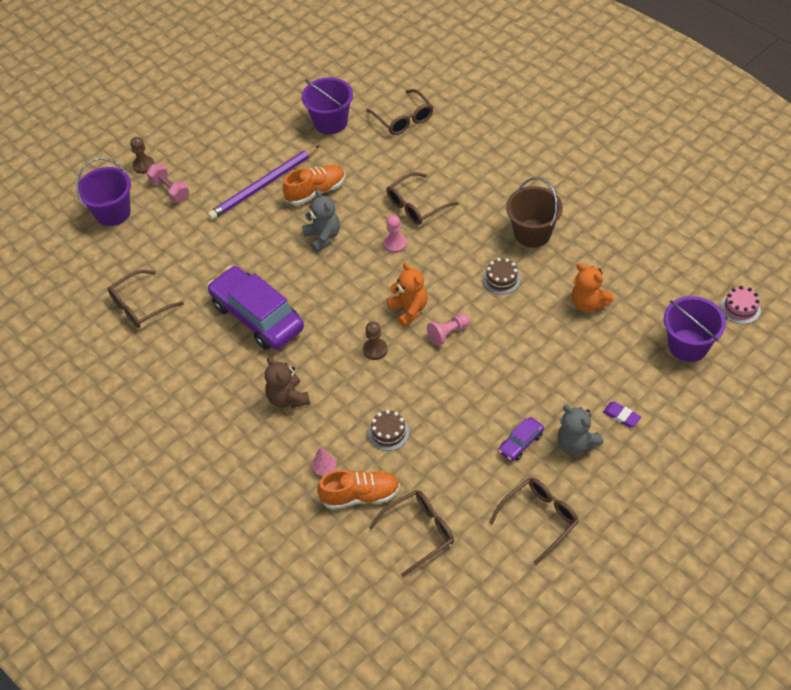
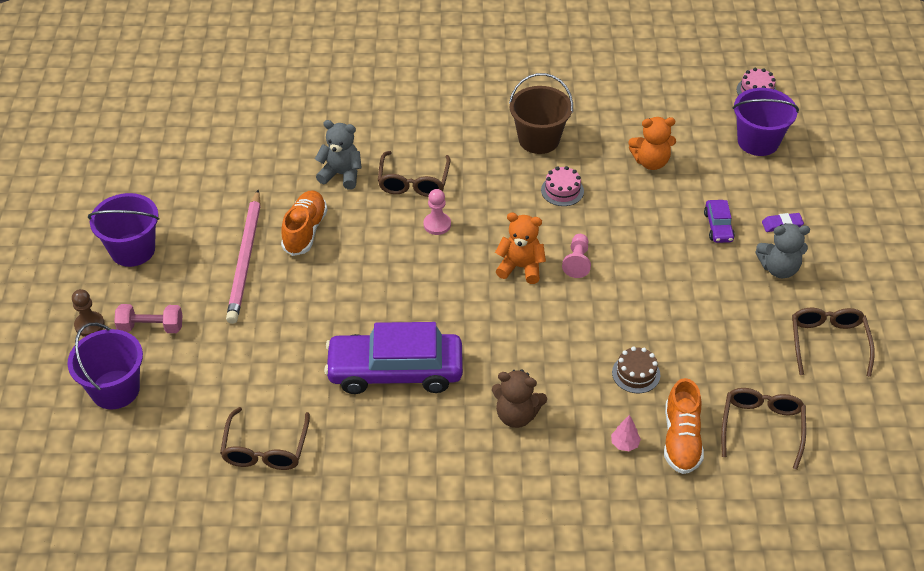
camera: 50 degrees left, 5 degrees down
purple pencil [207,146,319,220] -> pink pencil [226,190,260,324]
purple bucket [302,77,353,134] -> purple bucket moved to [88,193,159,267]
grey teddy bear [302,189,340,253] -> grey teddy bear moved to [315,120,362,189]
orange shoe [317,470,400,510] -> orange shoe turned 150 degrees clockwise [664,378,704,474]
brown pawn [363,322,388,360] -> none
brown glasses [366,89,433,135] -> none
brown cake [483,258,521,295] -> pink cake [541,166,584,206]
purple car [498,417,544,461] -> purple car moved to [704,200,735,243]

